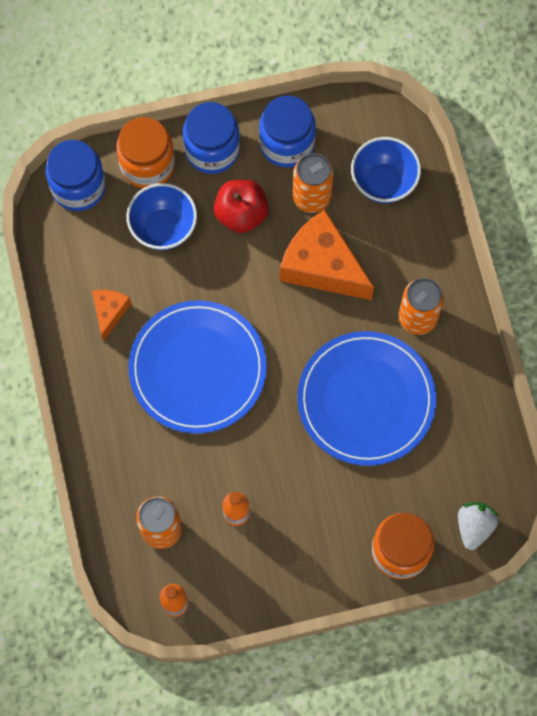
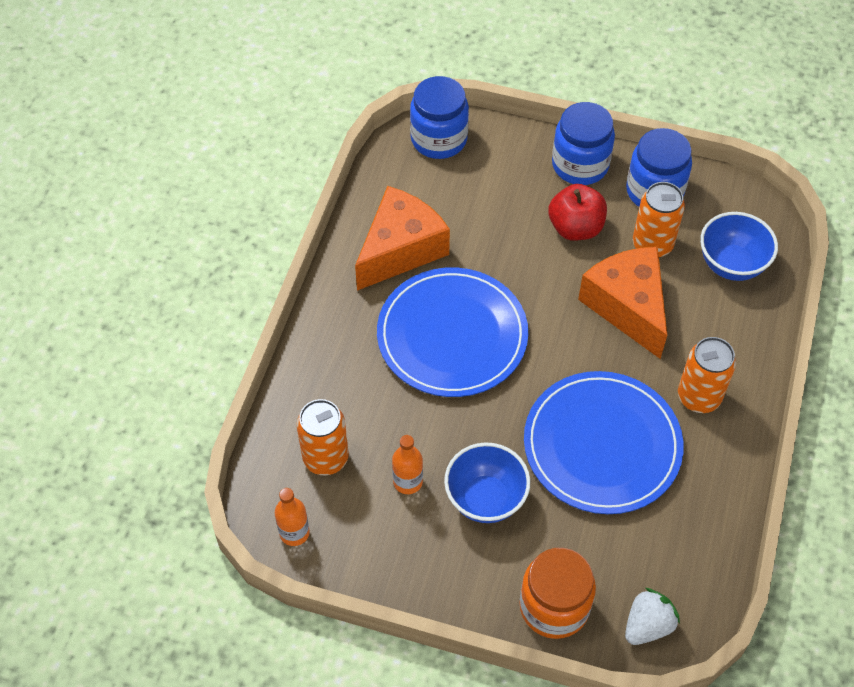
camera: 30 degrees right, 15 degrees down
orange cheese [92,290,131,341] -> orange cheese [355,186,450,291], size x1.98
orange jar [116,117,175,188] -> none
blue bowl [126,183,197,250] -> blue bowl moved to [444,442,530,523]

